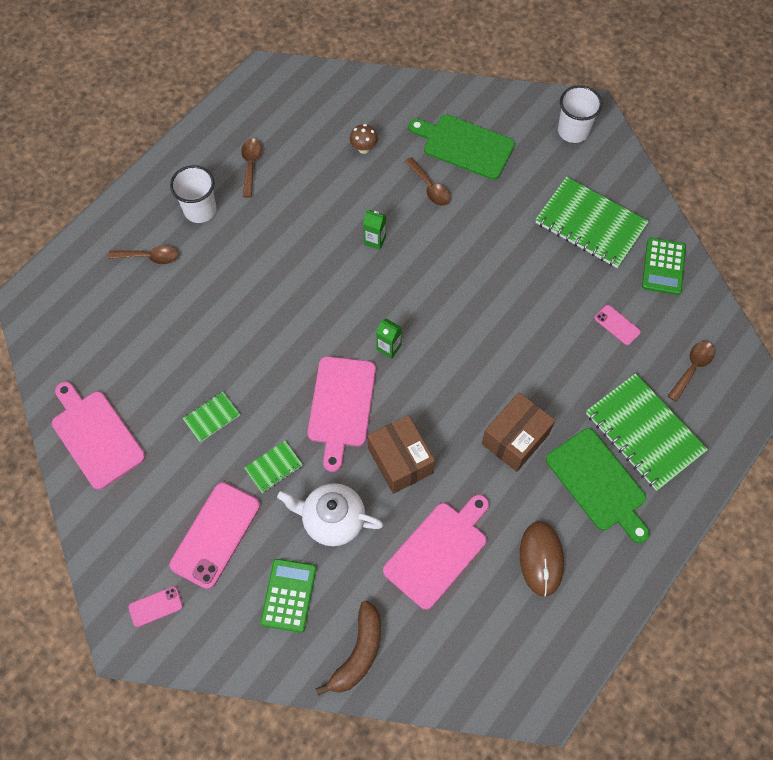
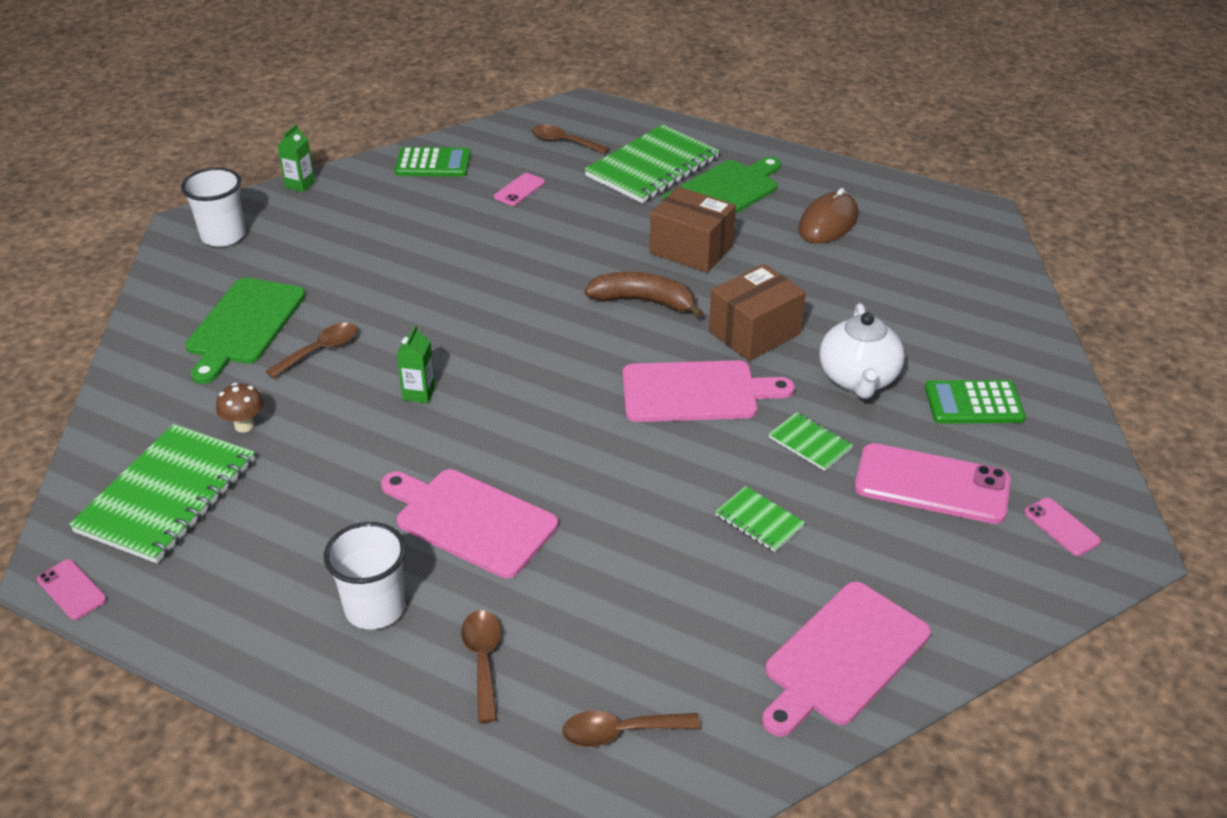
camera: 100 degrees left, 25 degrees down
brown spoon [241,138,262,198] -> brown spoon moved to [562,711,700,747]
brown banana [316,600,381,696] -> brown banana moved to [585,272,703,318]
green carton [376,318,402,359] -> green carton moved to [277,124,315,192]
pink cutting board [383,494,489,610] -> pink cutting board moved to [381,469,558,578]
brown mouse [520,521,564,597] -> brown mouse turned 45 degrees counterclockwise [798,188,858,244]
green notebook [535,177,649,268] -> green notebook moved to [69,424,255,564]
none -> pink phone [37,559,106,620]

